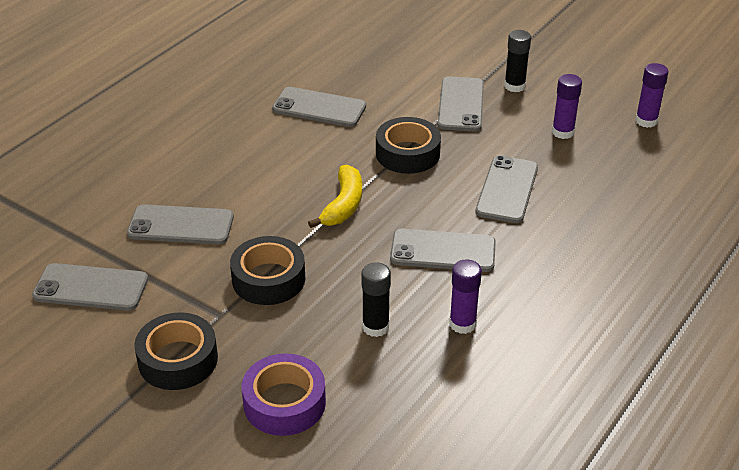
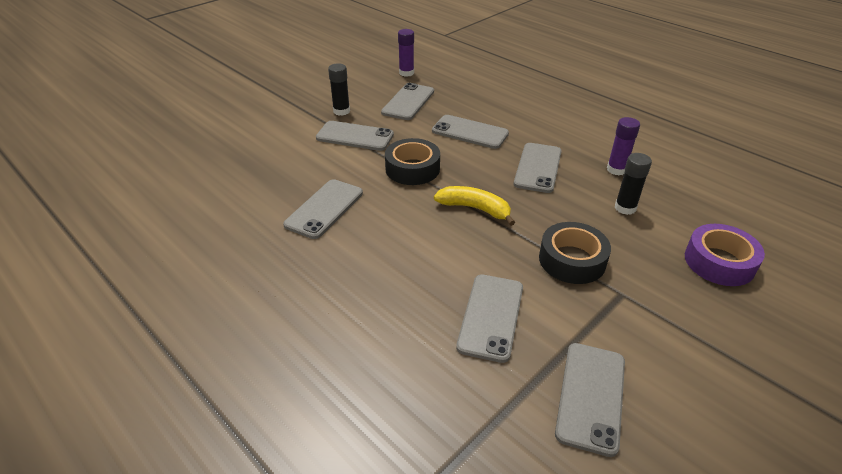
camera: 80 degrees left, 0 degrees up
black tape [134,313,218,390] -> none
purple glue stick [552,74,582,139] -> grey phone [381,83,434,120]

